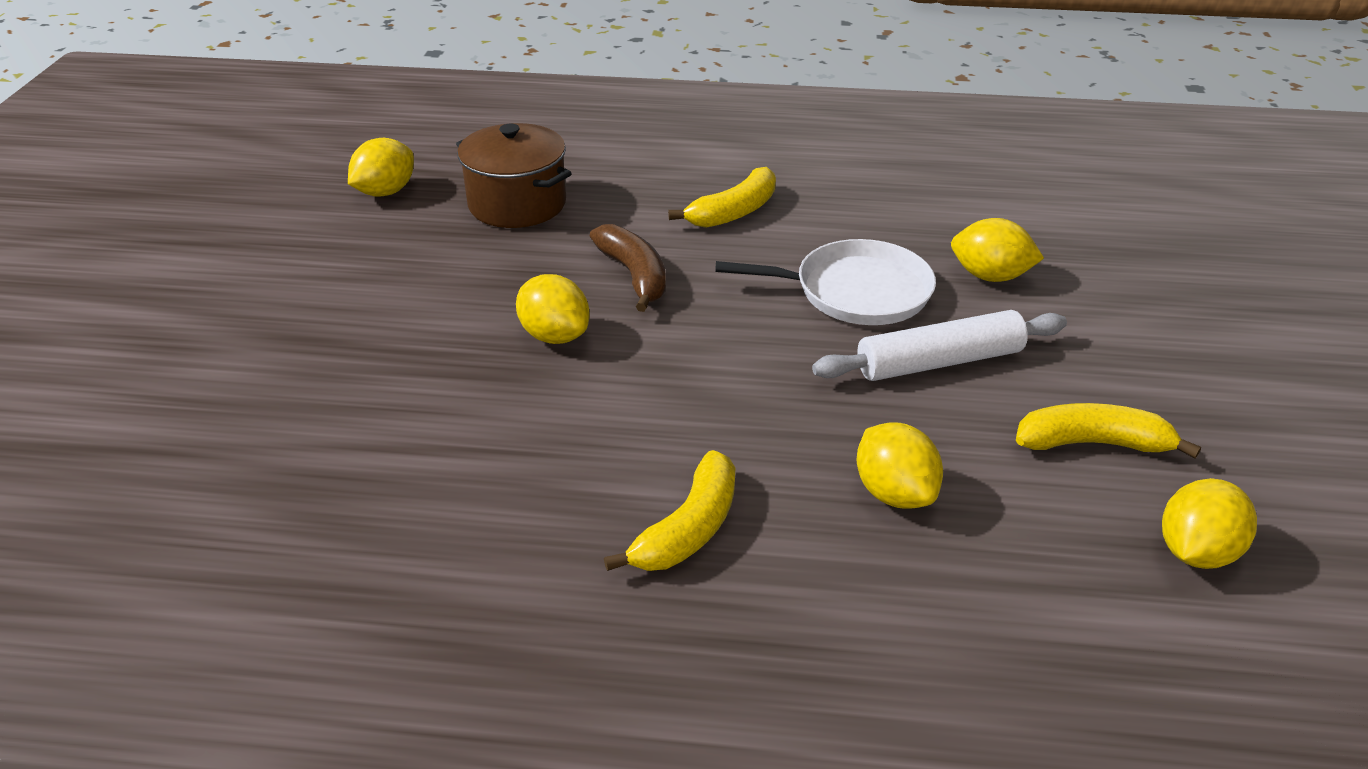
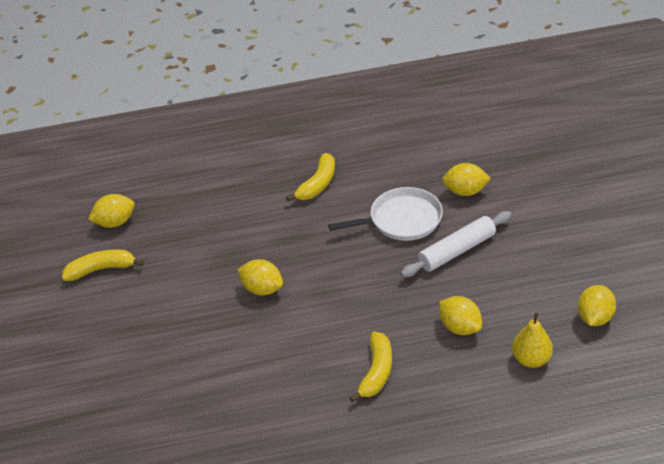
camera: 15 degrees left, 5 degrees up
yellow lemon [348,138,414,197] -> yellow lemon turned 45 degrees clockwise [88,194,135,228]
brown pot [456,123,572,228] -> none
brown banana [590,224,666,312] -> none
yellow banana [1016,403,1201,458] -> yellow banana moved to [62,249,144,281]
none -> yellow pear [512,312,553,368]

